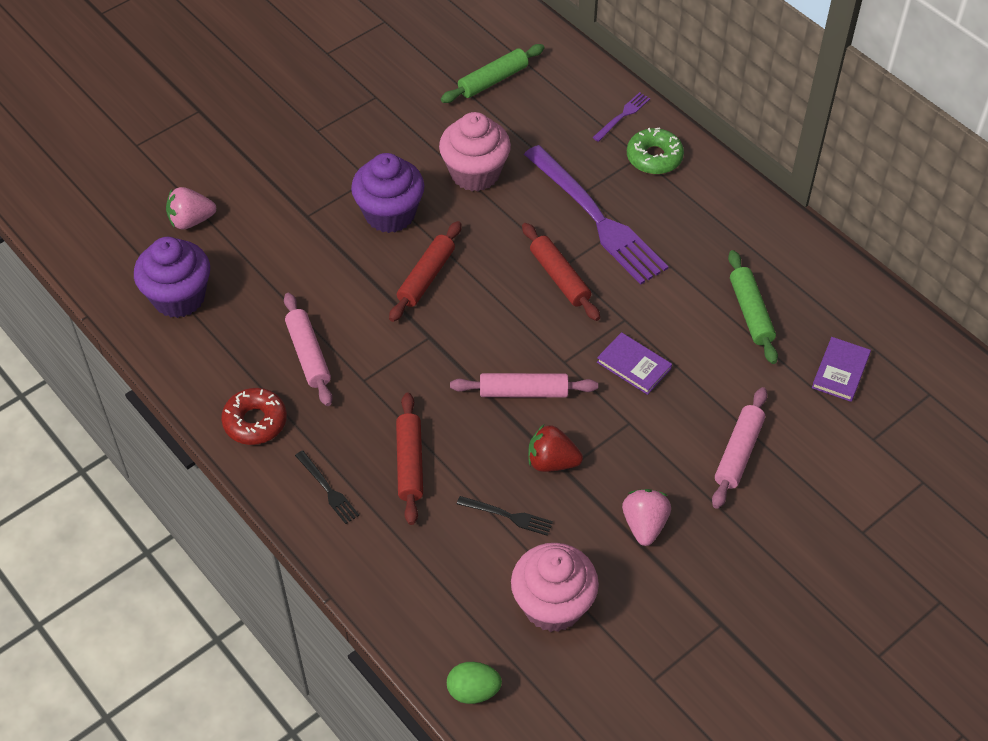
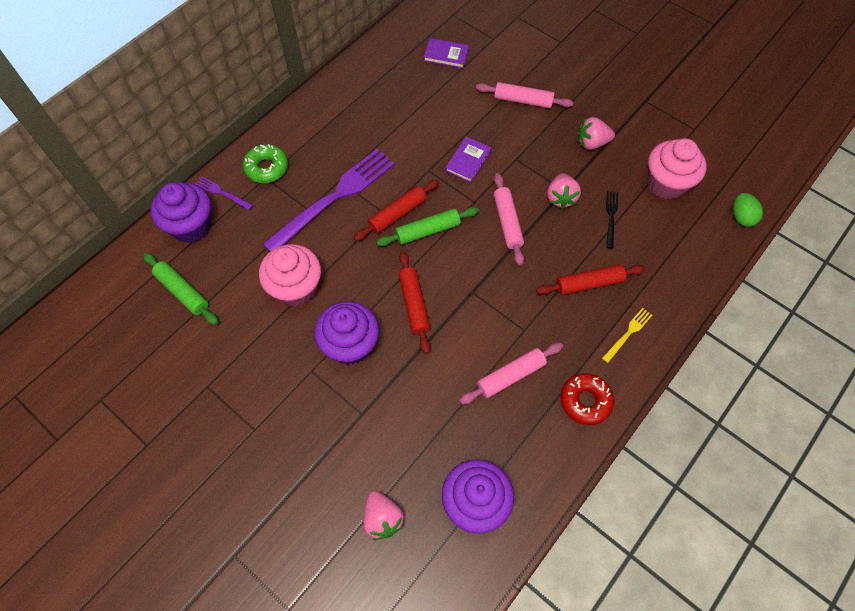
camera: 100 degrees left, 10 degrees up
black fork [295,451,359,524] -> yellow fork [602,308,652,363]
red rolling pin [389,221,462,322] -> red rolling pin turned 60 degrees clockwise [399,251,430,354]
red strawberry [528,425,583,472] -> pink strawberry [547,173,581,209]
green rolling pin [728,250,778,364] -> green rolling pin moved to [376,207,479,247]
none -> purple cupcake [150,182,211,243]

